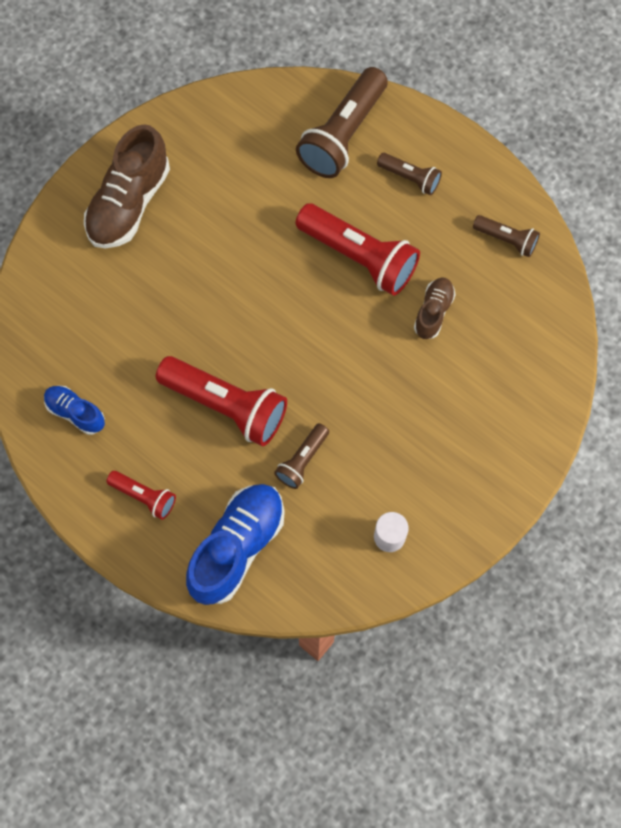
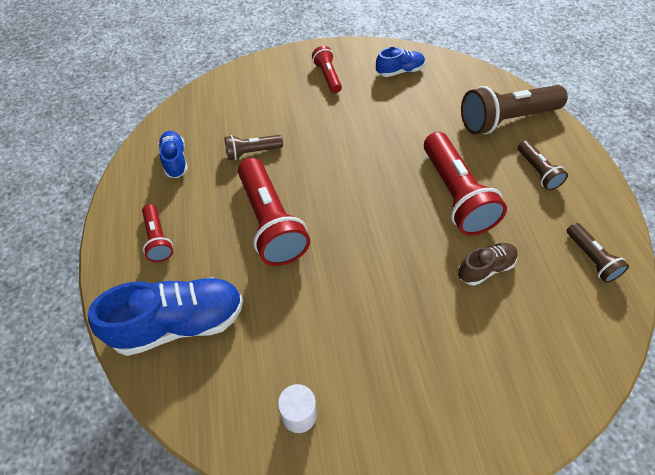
camera: 40 degrees right, 15 degrees down
brown shoe [84,124,170,248] -> red flashlight [312,46,342,93]
brown flashlight [274,423,329,489] -> brown flashlight moved to [224,135,283,160]
none -> blue shoe [376,47,425,77]

